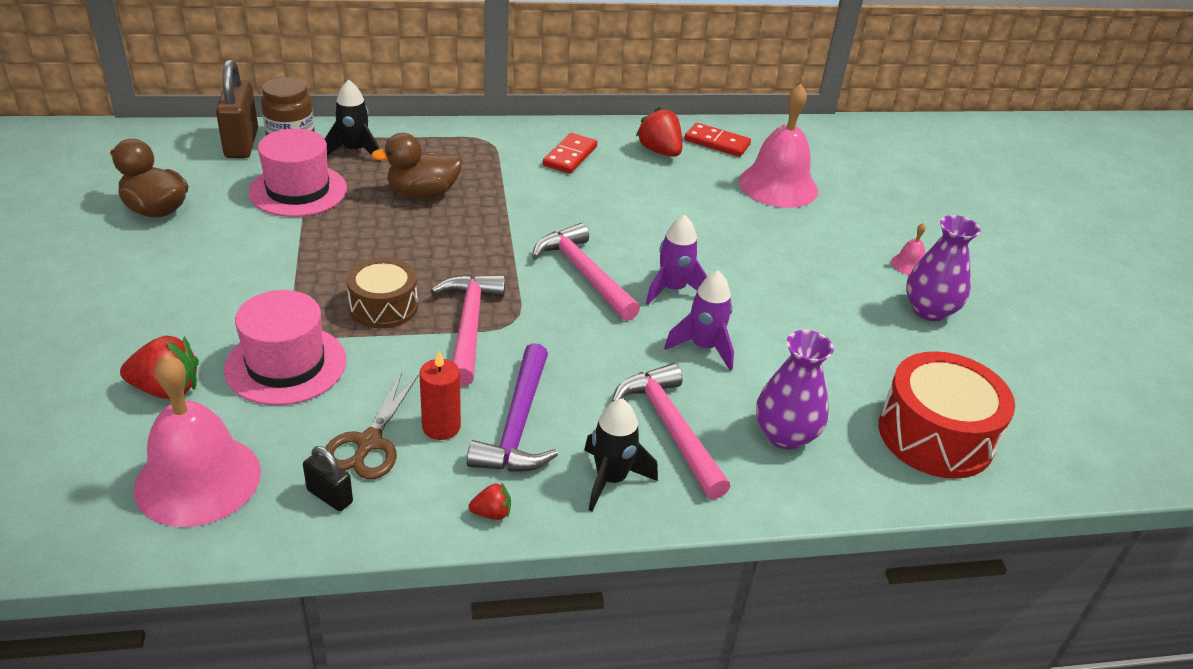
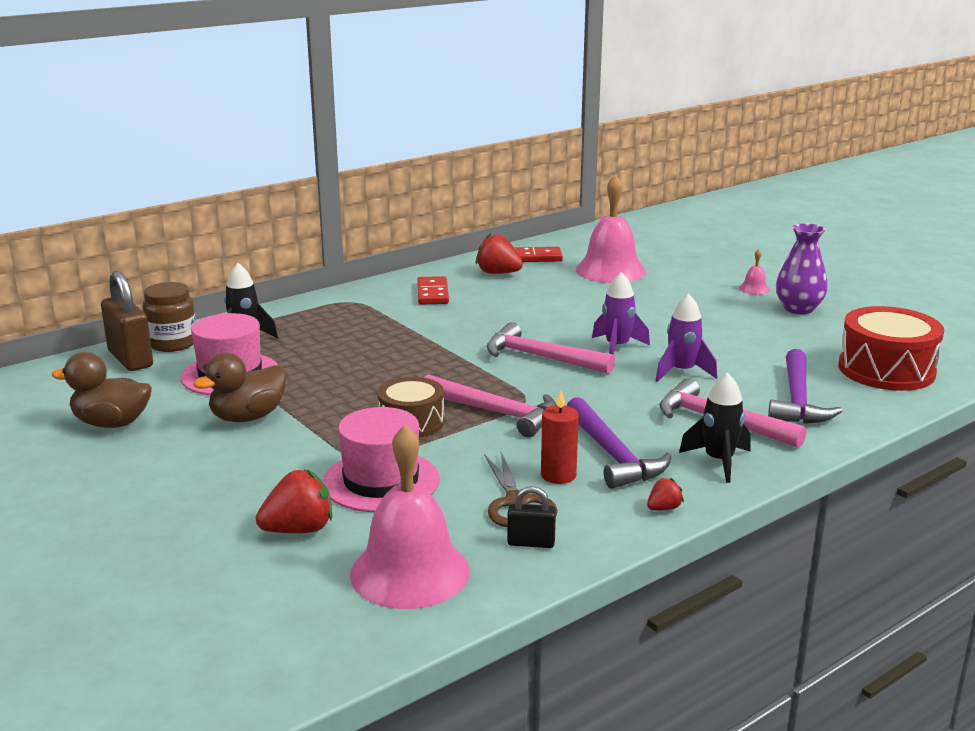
camera: 25 degrees left, 15 degrees down
brown duck [371,133,463,199] -> brown duck moved to [193,353,286,422]
pink hammer [431,274,506,386] -> pink hammer turned 150 degrees clockwise [424,374,556,437]
purple vase [756,330,834,450] -> purple hammer [768,349,842,424]

